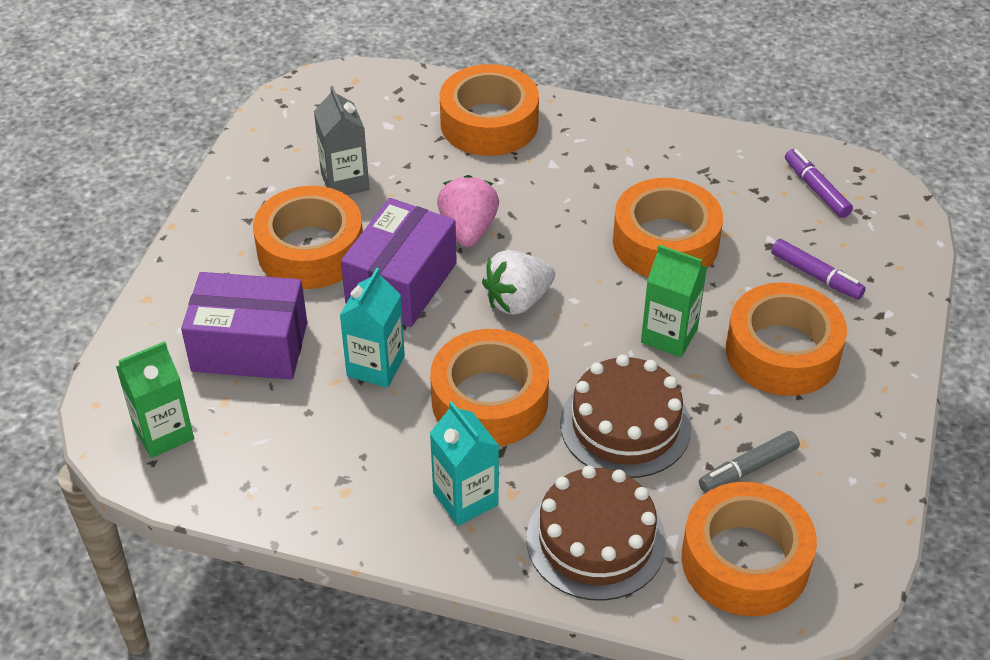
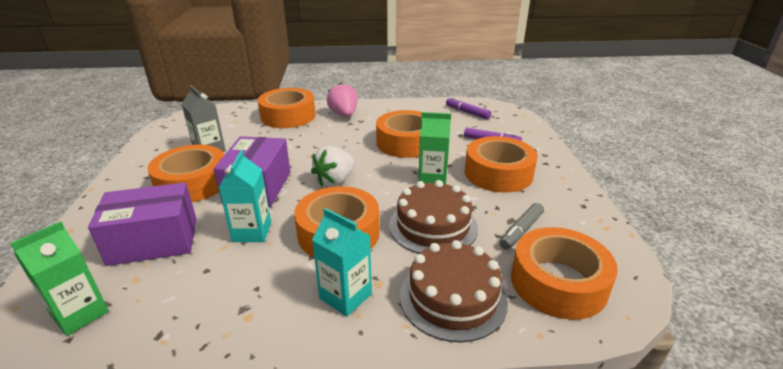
camera: 20 degrees left, 15 degrees down
pink strawberry [437,175,499,247] -> pink strawberry moved to [327,83,358,117]

